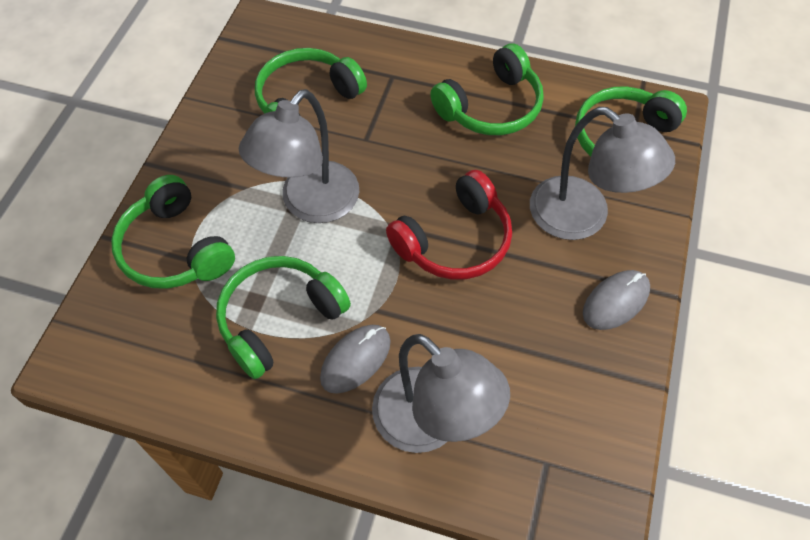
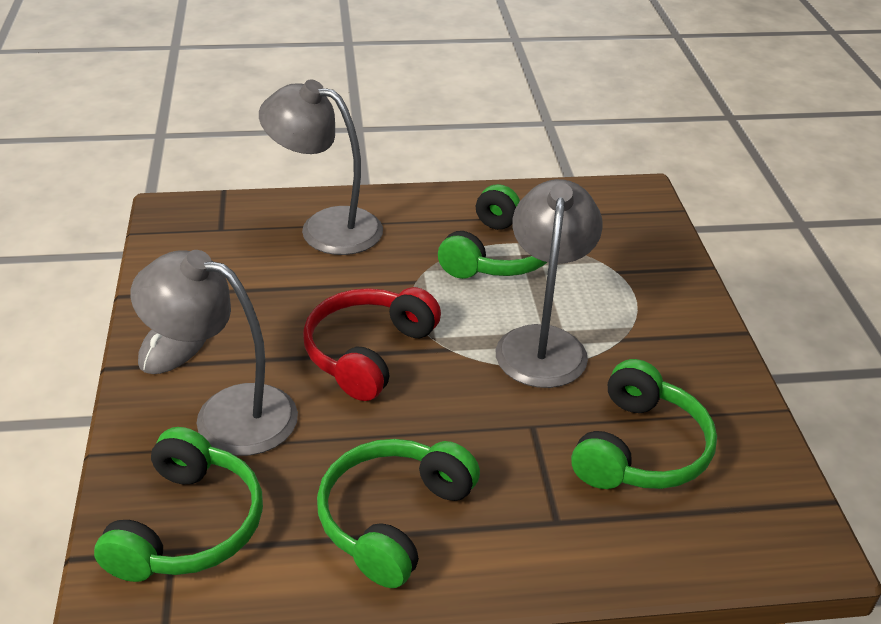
camera: 155 degrees right, 20 degrees down
green headphones [111,175,235,289] -> none
grey mouse [320,325,391,394] -> none

